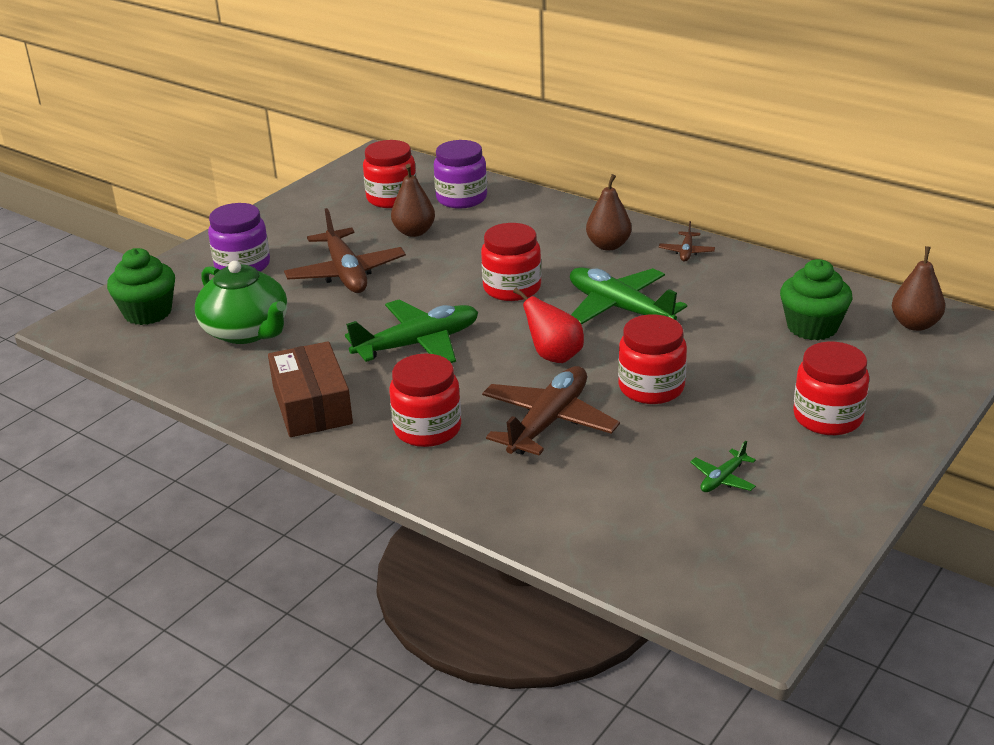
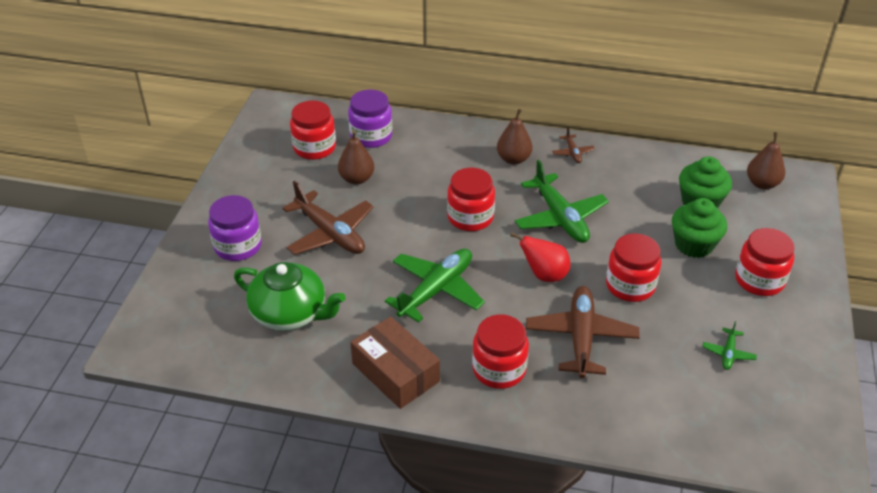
camera: 25 degrees left, 10 degrees up
green cupcake [107,248,175,325] -> green cupcake moved to [672,198,727,258]
green plane [570,267,687,325] -> green plane turned 135 degrees counterclockwise [515,160,609,243]

